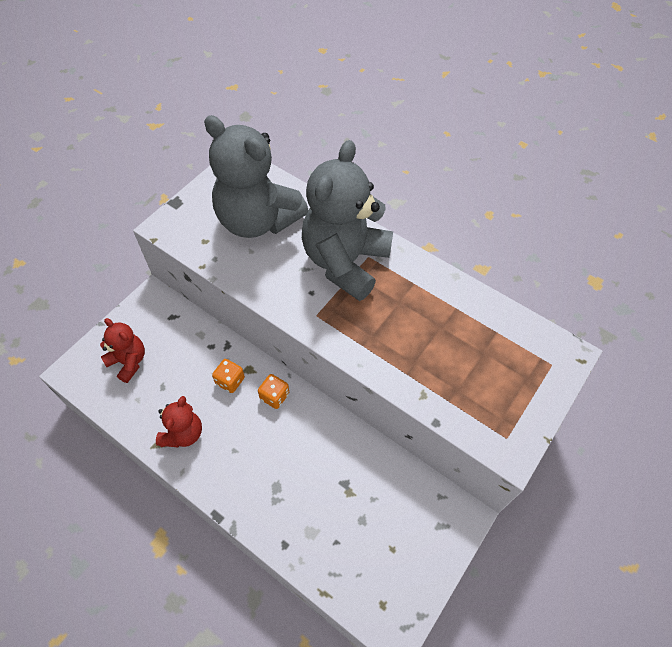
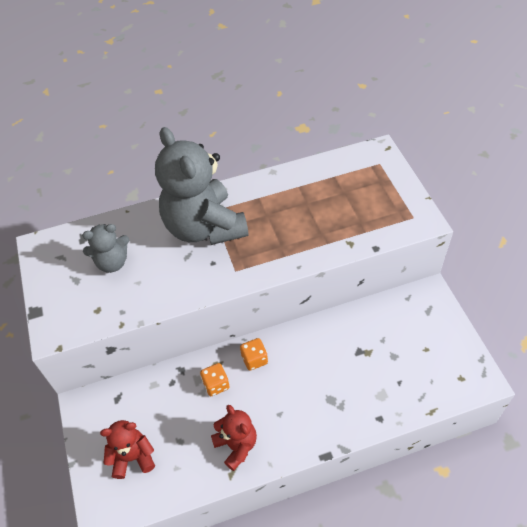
camera: 50 degrees left, 5 degrees down
grey teddy bear [204,115,309,238] -> grey teddy bear [82,224,129,273], size x0.50

